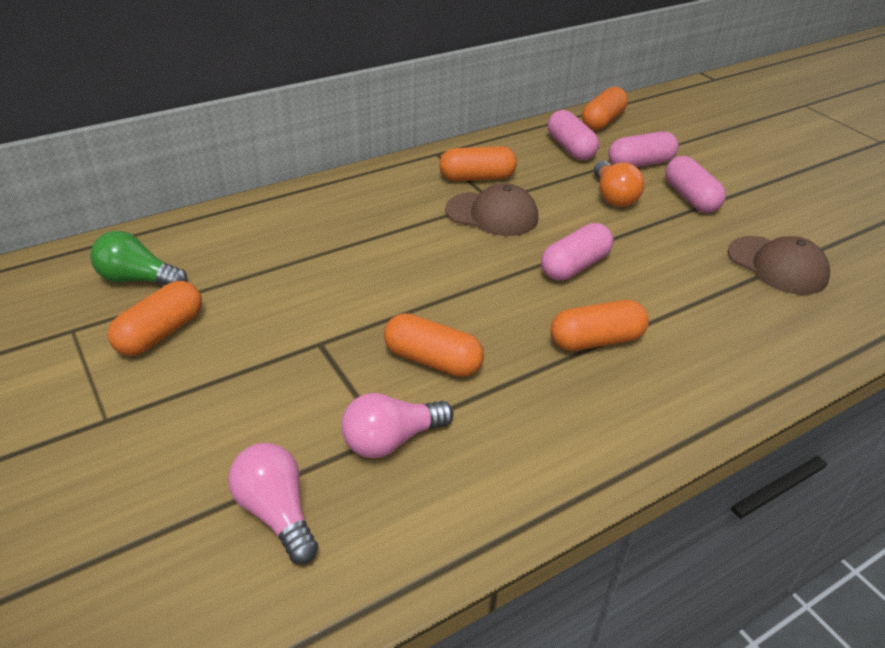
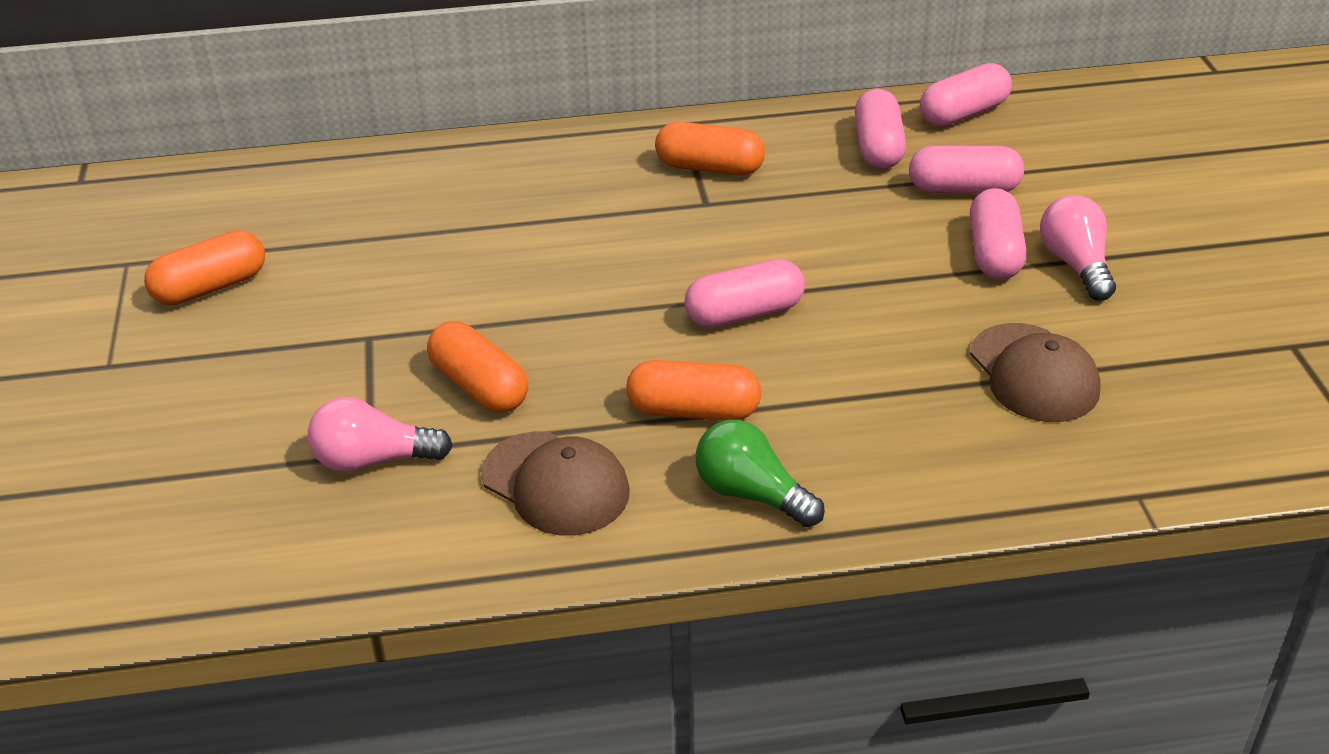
camera: 25 degrees right, 0 degrees up
green light bulb [90,231,187,285] -> green light bulb moved to [696,420,825,527]
pink light bulb [228,443,318,564] -> pink light bulb moved to [1040,195,1116,300]
brown cap [445,183,538,236] -> brown cap moved to [481,431,630,536]
orange capsule [582,87,628,130] -> pink capsule [920,63,1012,126]
orange light bulb [594,161,644,207] -> none

